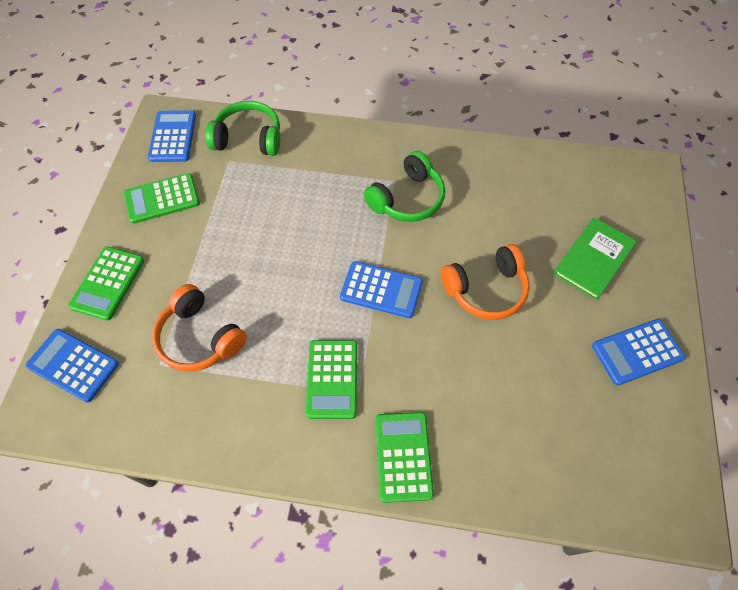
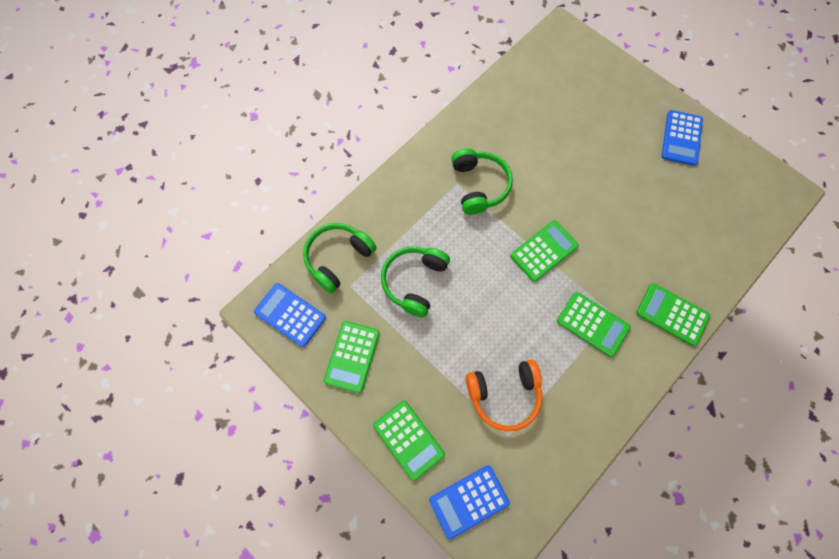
camera: 55 degrees left, 10 degrees up
blue calculator [340,261,423,318] -> green calculator [510,220,579,282]
orange headphones [441,244,530,320] -> none
green book [553,217,637,300] -> none
none -> green headphones [381,246,450,317]

